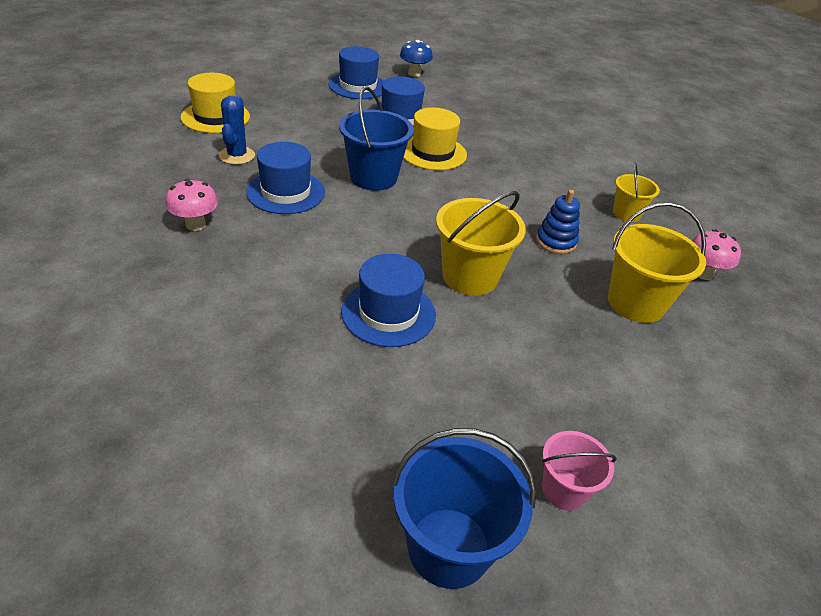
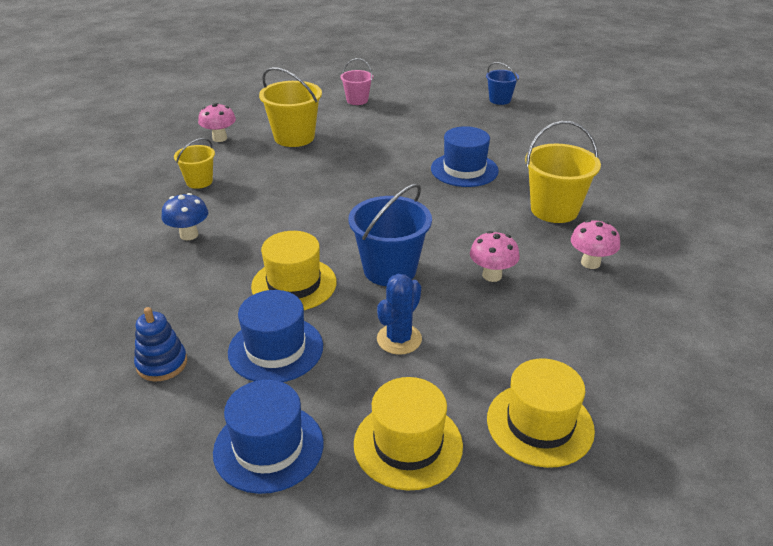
camera: 145 degrees left, 5 degrees down
blue cactus [219,96,255,165] -> blue cactus moved to [377,274,422,355]
blue hat [246,142,325,214] -> pink mushroom [470,231,520,282]
blue bucket [391,428,536,589] -> blue bucket [486,62,519,105], size x0.59
blue mushroom [400,40,433,77] -> blue mushroom moved to [161,193,208,240]
yellow bucket [436,191,526,296] -> yellow bucket moved to [525,121,601,223]
blue stacking toy [536,190,580,254] -> blue stacking toy moved to [134,307,187,381]
pink bucket [542,431,617,511] -> pink bucket moved to [340,58,373,105]
none -> yellow hat [354,377,463,491]

